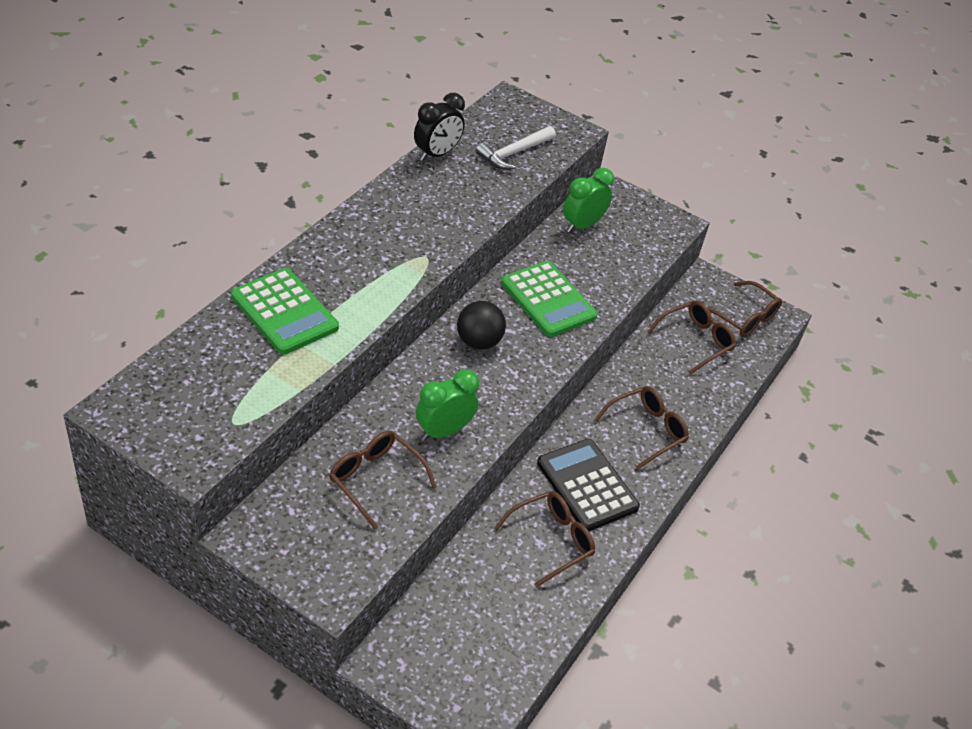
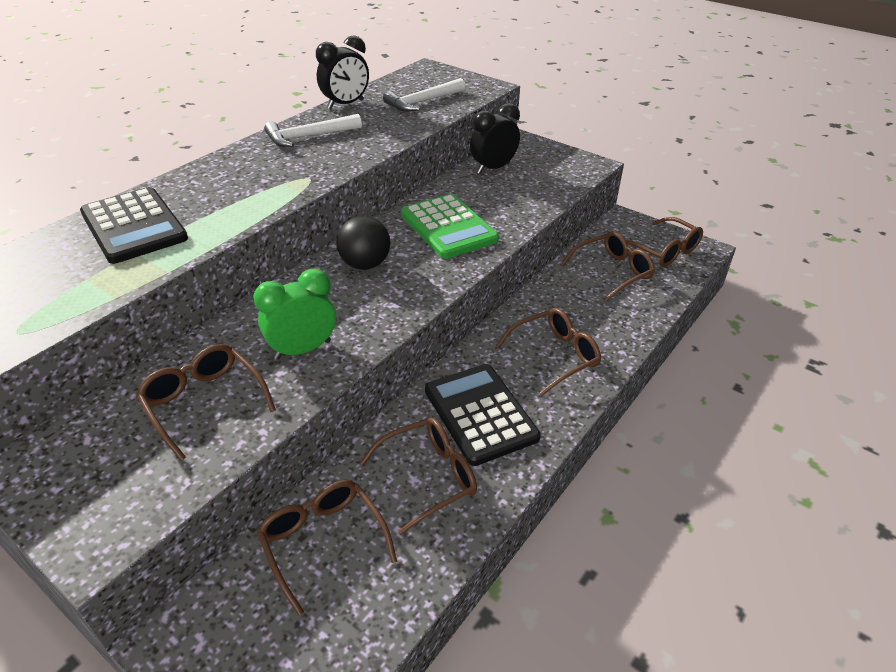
camera: 10 degrees right, 5 degrees down
green calculator [231,268,339,355] -> black calculator [80,187,188,264]
green clock [563,168,614,233] -> black clock [470,103,520,174]
none -> brown glasses [257,480,397,616]
none -> white hammer [264,114,362,147]

